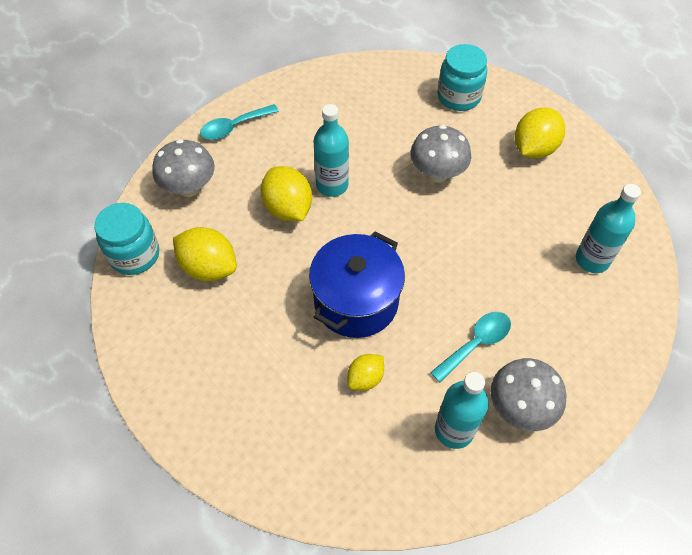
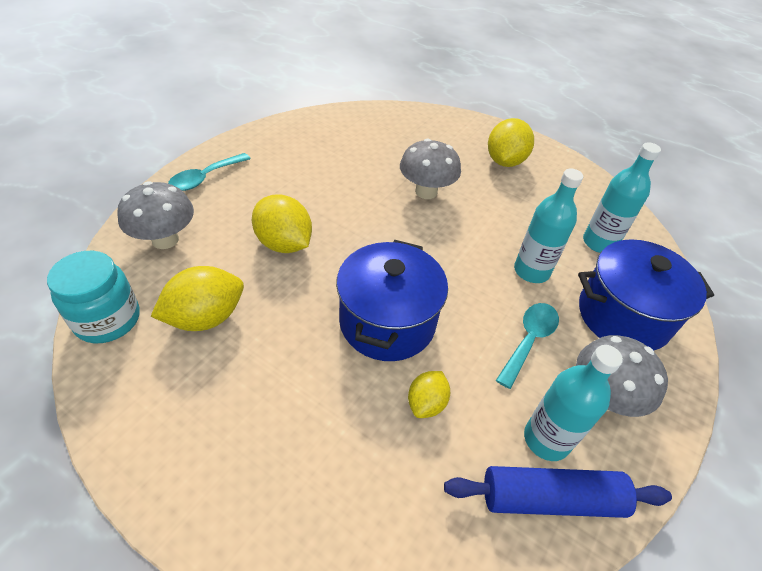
camera: 20 degrees left, 10 degrees down
yellow lemon [173,227,237,281] -> yellow lemon turned 45 degrees counterclockwise [151,266,244,331]
turquoise bottle [313,104,349,197] -> turquoise bottle moved to [514,169,583,283]
turquoise jar [438,44,487,111] -> none
none -> blue rolling pin [444,466,672,518]
none -> blue pot [578,239,714,351]

